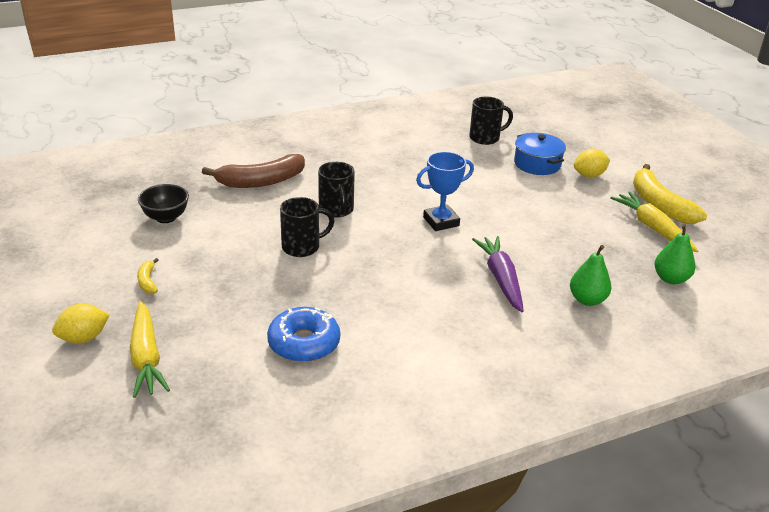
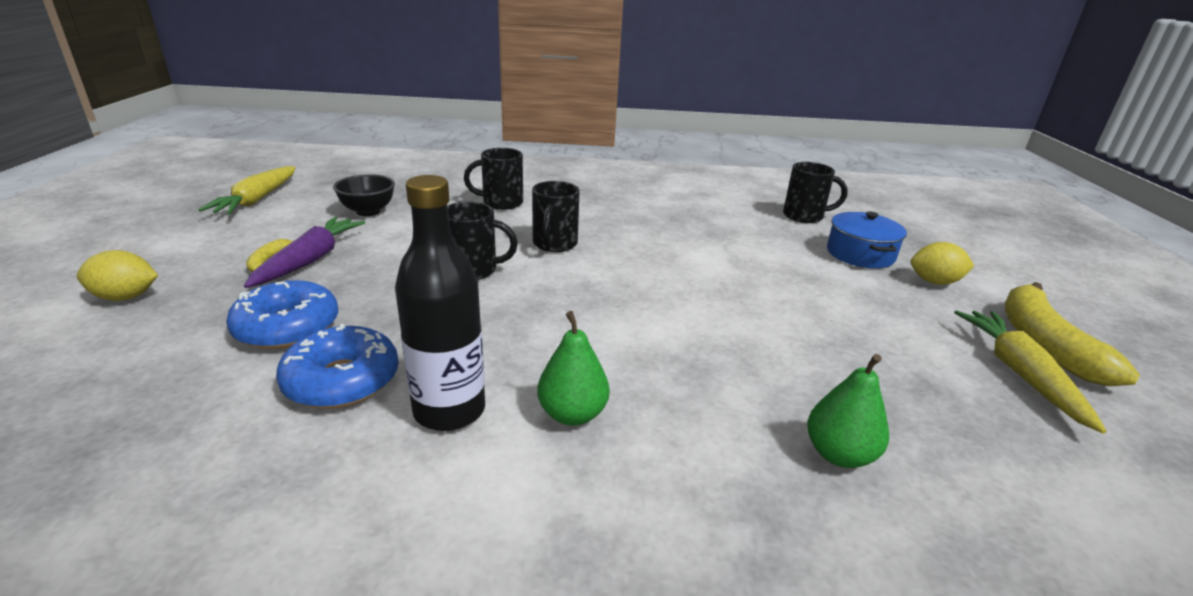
camera: 25 degrees right, 5 degrees down
yellow carrot [130,301,170,398] -> yellow carrot moved to [198,166,296,214]
brown banana [202,154,305,188] -> black mug [464,148,523,210]
blue trophy [416,152,474,231] -> none
purple carrot [472,236,524,312] -> purple carrot moved to [244,217,365,288]
green pear [655,224,695,284] -> green pear moved to [537,311,610,426]
none -> blue donut [226,280,338,349]
none -> black bottle [395,175,485,431]

